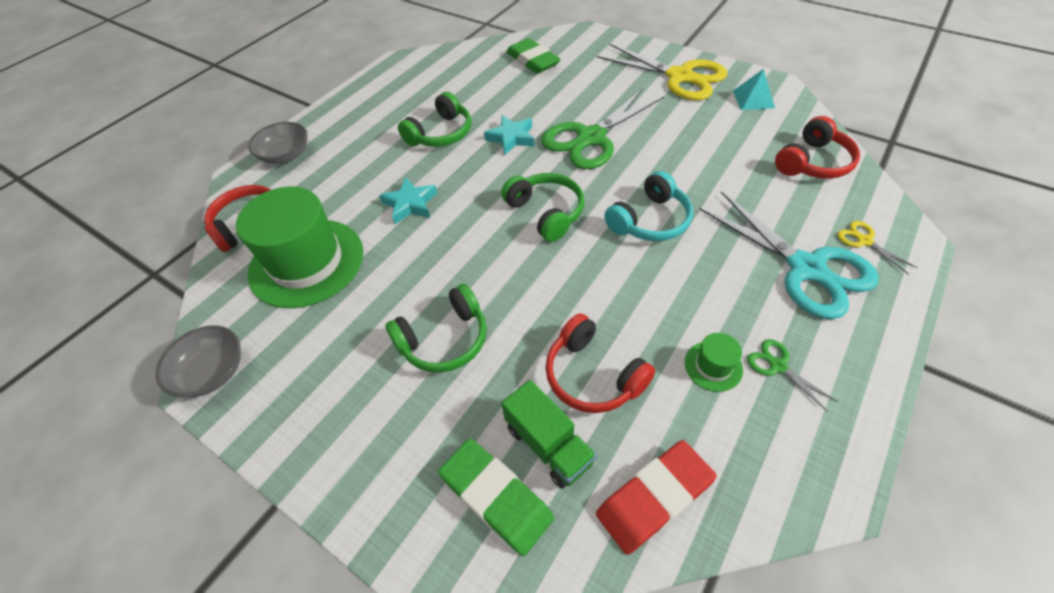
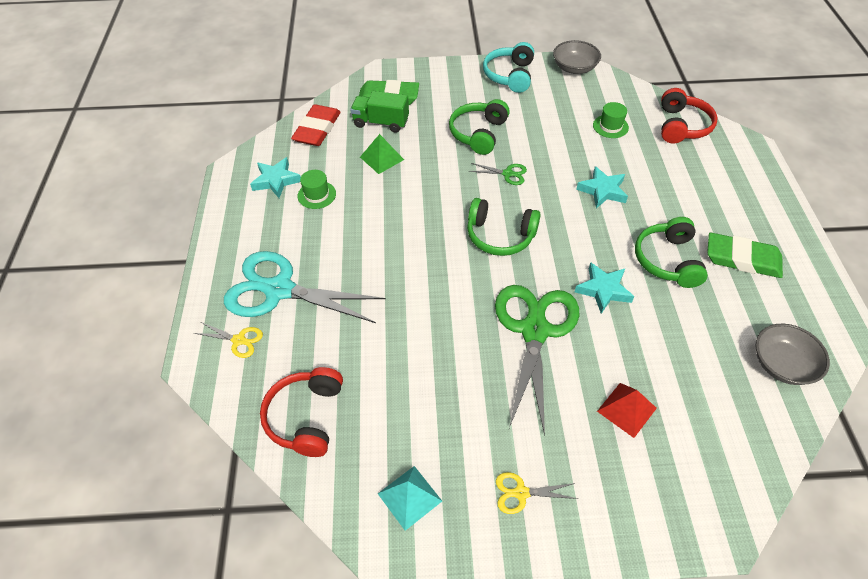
camera: 140 degrees right, 0 degrees up
green hat [236,186,363,309] -> green hat [593,102,629,138], size x0.41
grey bowl [248,122,308,164] -> grey bowl moved to [755,324,830,385]
green eraser [506,38,561,74] -> green eraser moved to [707,233,783,278]
red headphones [545,313,655,413] -> green pyramid [360,134,404,174]
yellow scissors [597,43,727,100] -> yellow scissors [496,472,578,514], size x0.42
turquoise headphones [604,171,693,241] -> turquoise headphones moved to [483,42,534,93]
green scissors [747,339,838,412] -> green scissors moved to [469,163,527,185]
none -> turquoise star [250,157,301,198]
none -> red pyramid [597,383,657,438]

